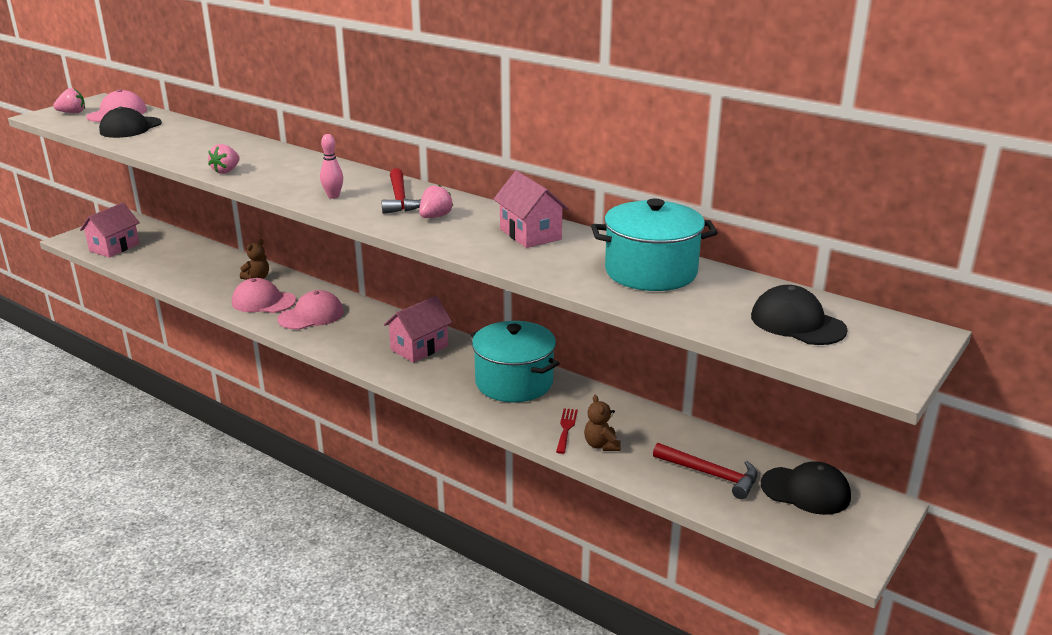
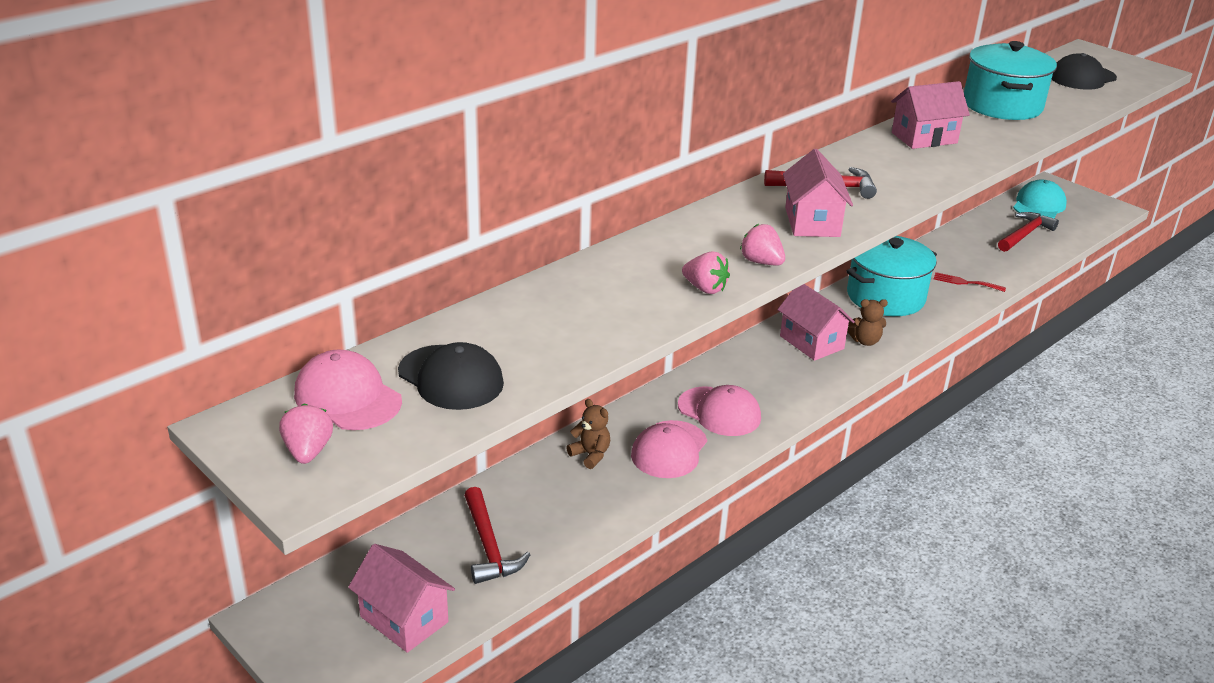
camera: 80 degrees left, 5 degrees up
pink cap [277,290,344,330] -> pink cap turned 150 degrees clockwise [678,385,761,436]
pink bowling pin [320,134,343,199] -> pink house [783,149,853,237]
pink strawberry [419,185,453,218] -> pink strawberry moved to [740,224,785,266]
brown teddy bear [584,395,621,451] -> brown teddy bear moved to [847,299,888,346]
black cap [761,461,851,515] -> turquoise cap [1013,179,1067,219]
none -> red hammer [464,487,531,584]

